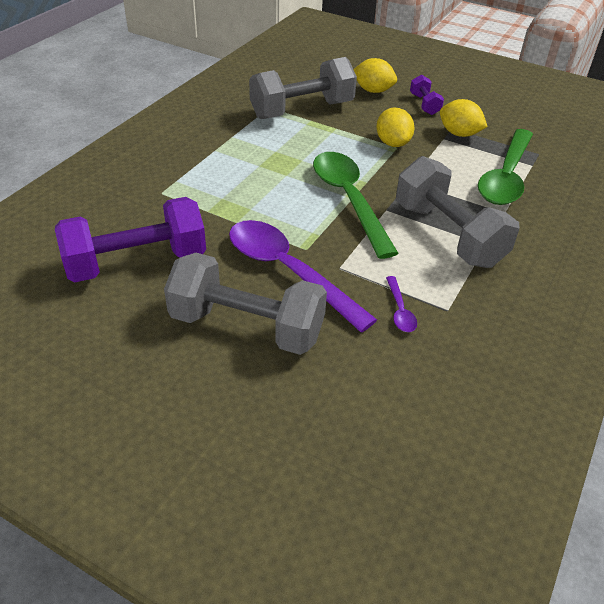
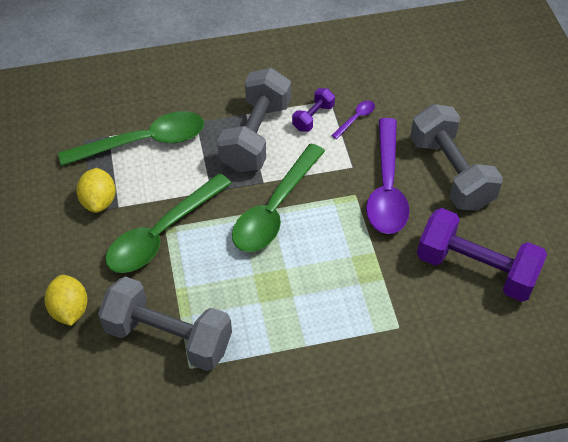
camera: 130 degrees left, 10 degrees up
yellow lemon [377,108,415,147] -> green spoon [105,173,232,273]
purple dumbbell [410,75,444,115] -> purple dumbbell moved to [292,88,335,132]

